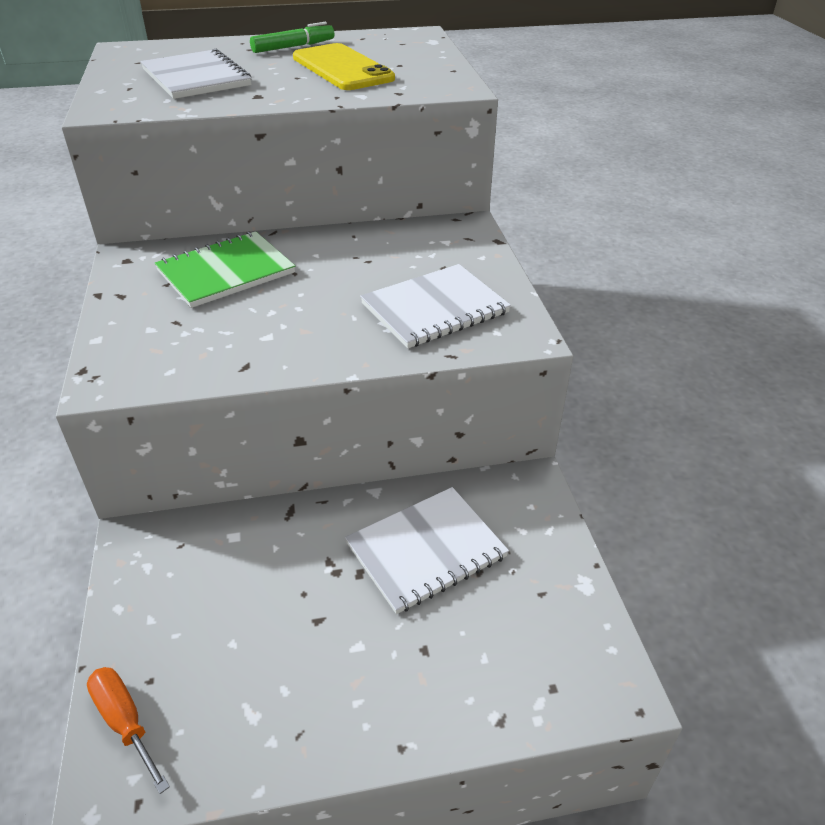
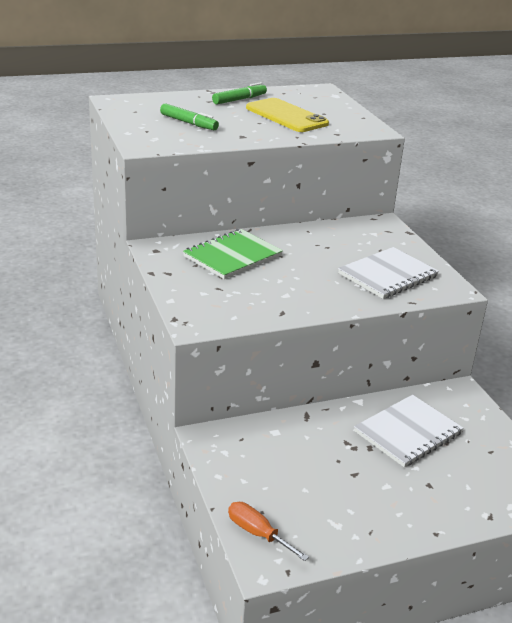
camera: 10 degrees left, 10 degrees down
white notebook [141,49,252,99] -> green marker [160,103,219,130]

